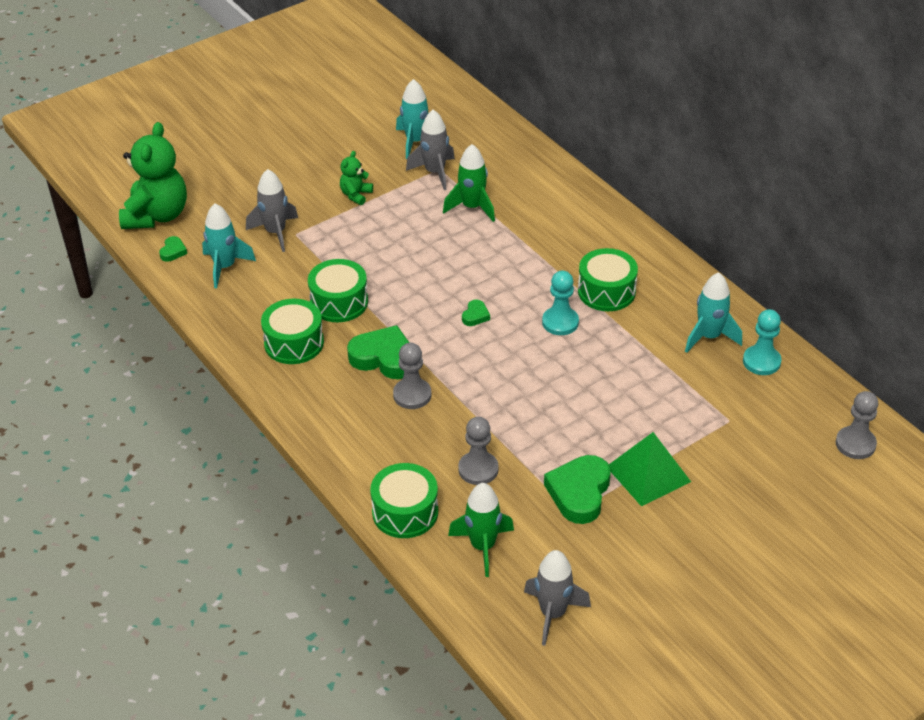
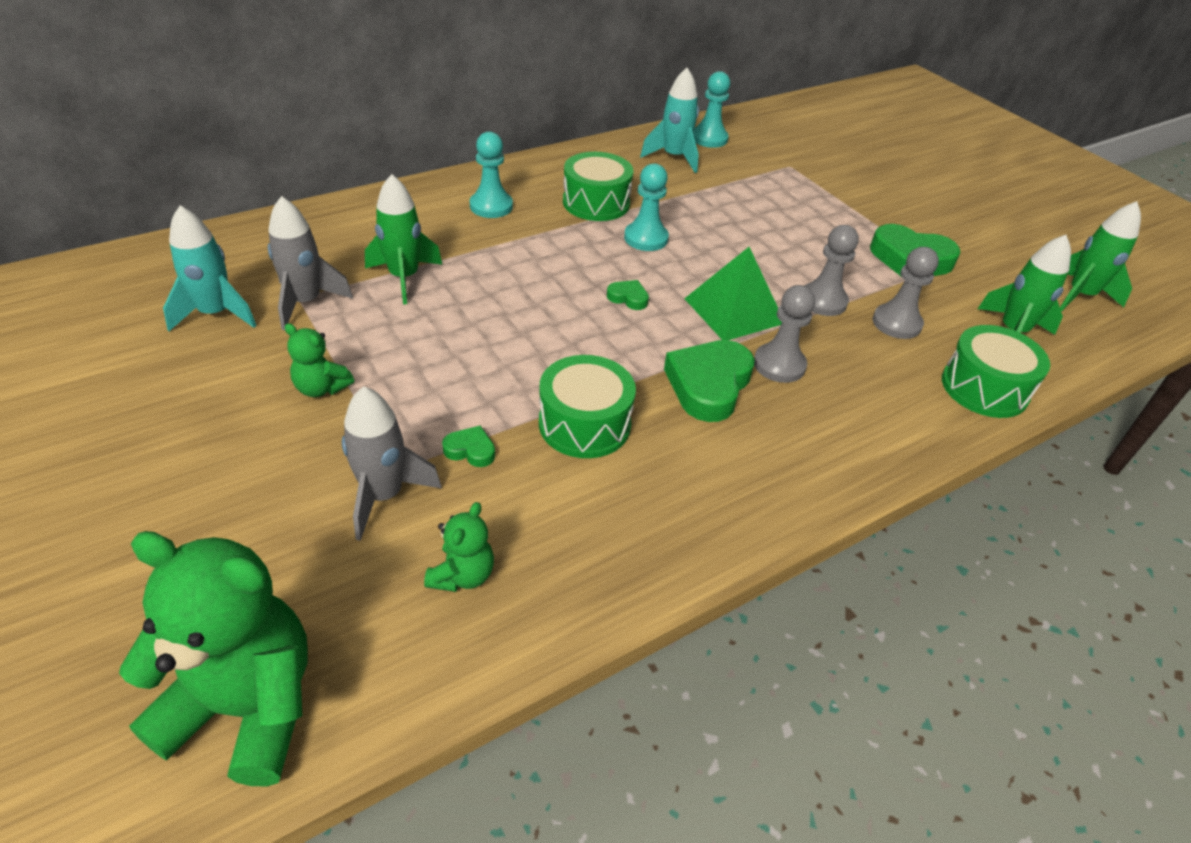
camera: 90 degrees left, 0 degrees up
green heart [159,236,187,262] -> green heart moved to [442,425,495,467]
turquoise rocket [202,203,256,288] -> green teddy bear [424,502,494,592]
green drum [261,299,324,364] -> none
grey rocket [524,550,591,646] -> green rocket [1060,201,1141,311]
green pyramid [609,432,691,507] -> green pyramid moved to [684,247,782,340]
grey pawn [836,391,878,459] -> grey pawn moved to [805,225,859,316]
none -> turquoise pawn [470,132,513,218]

